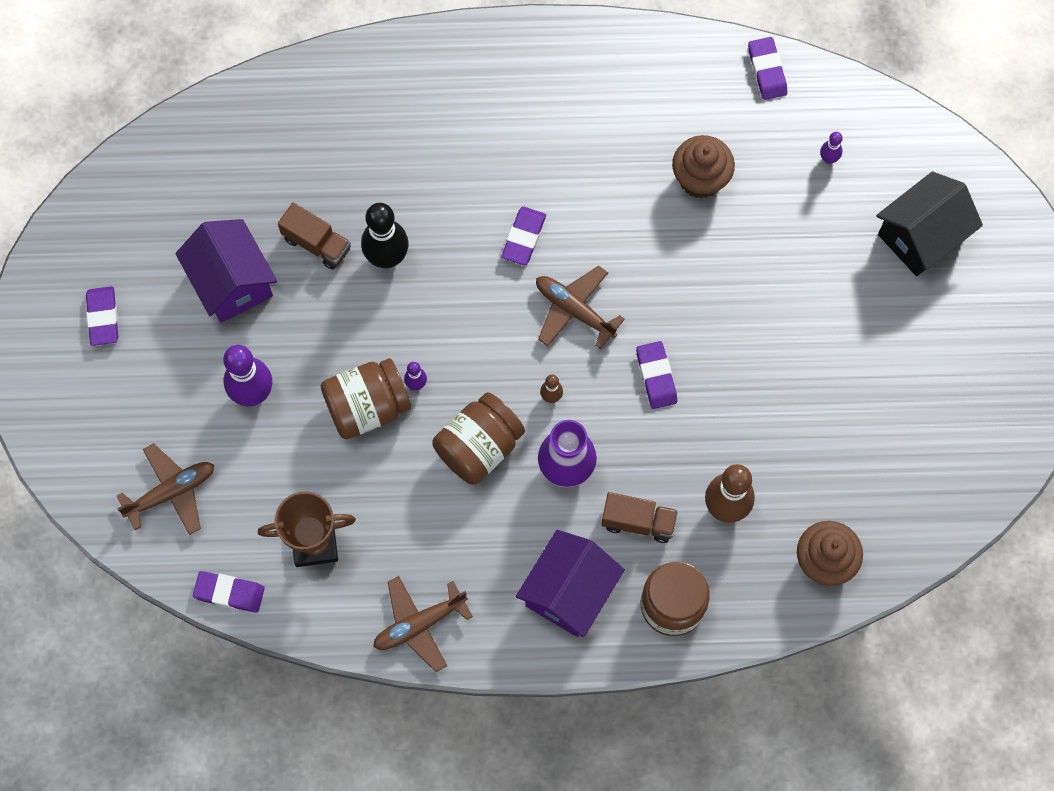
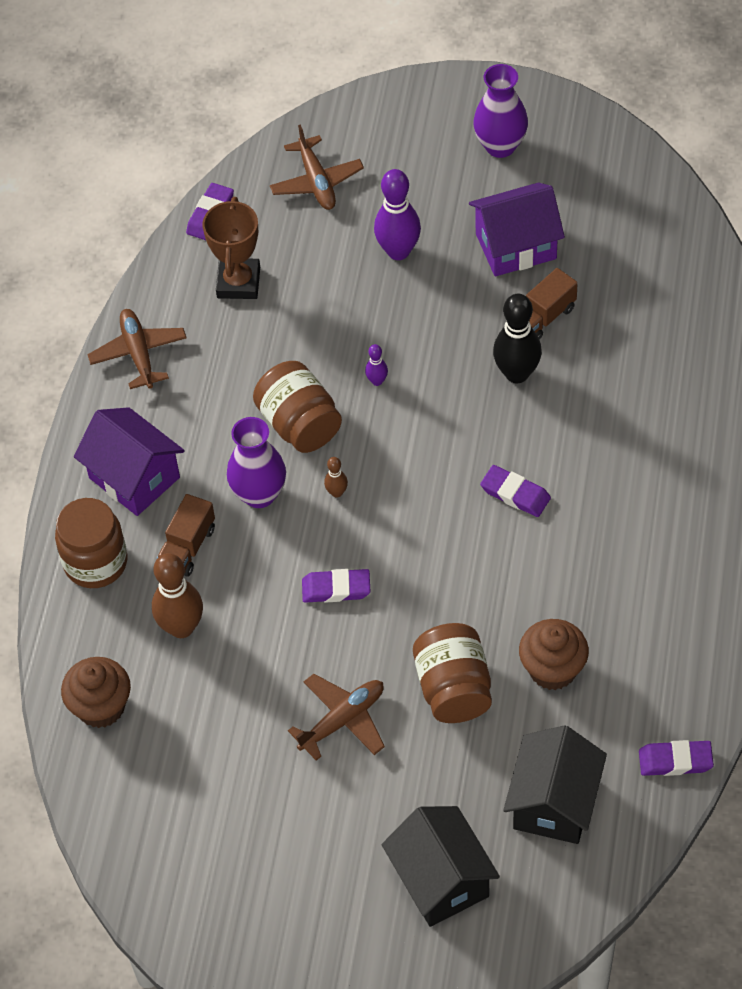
camera: 105 degrees right, 15 degrees down
purple eraser [86,286,118,346] -> purple vase [473,64,528,158]
brown jar [321,358,411,439] -> brown jar moved to [413,623,492,723]
brown plane [536,266,625,349] -> brown plane moved to [288,674,385,760]
purple bowling pin [820,132,843,164] -> black house [503,725,607,844]

